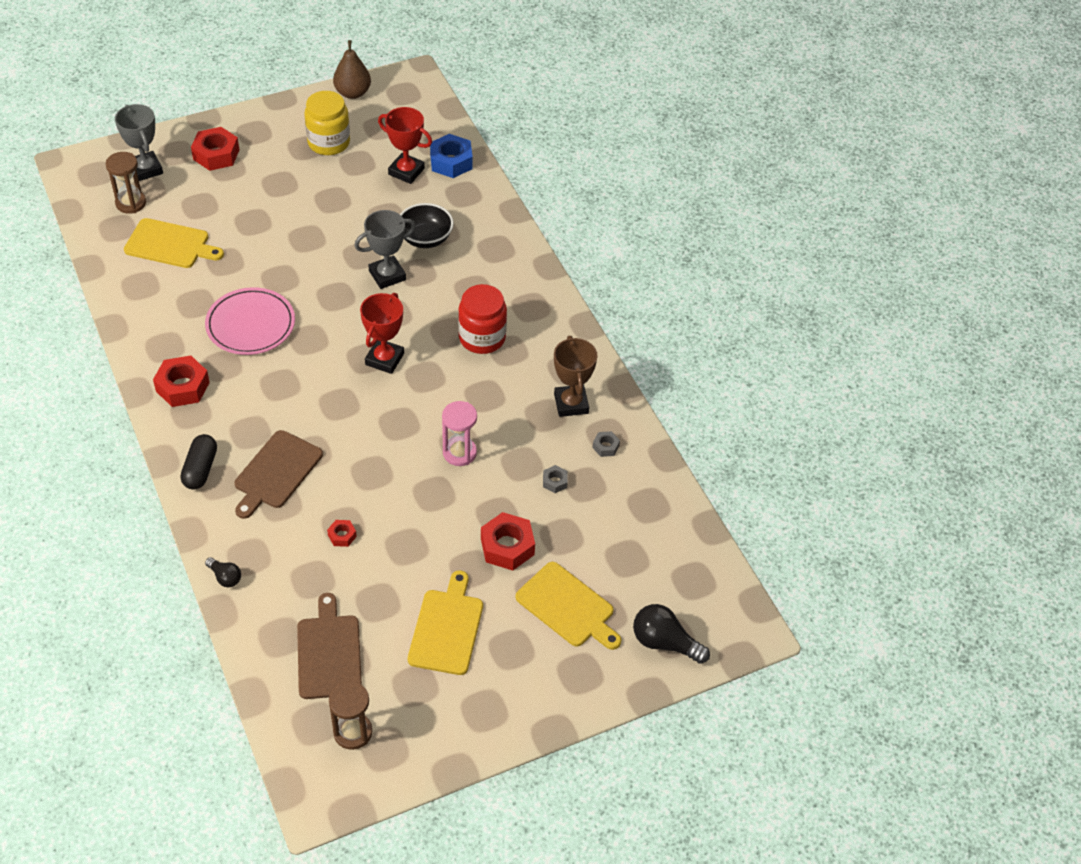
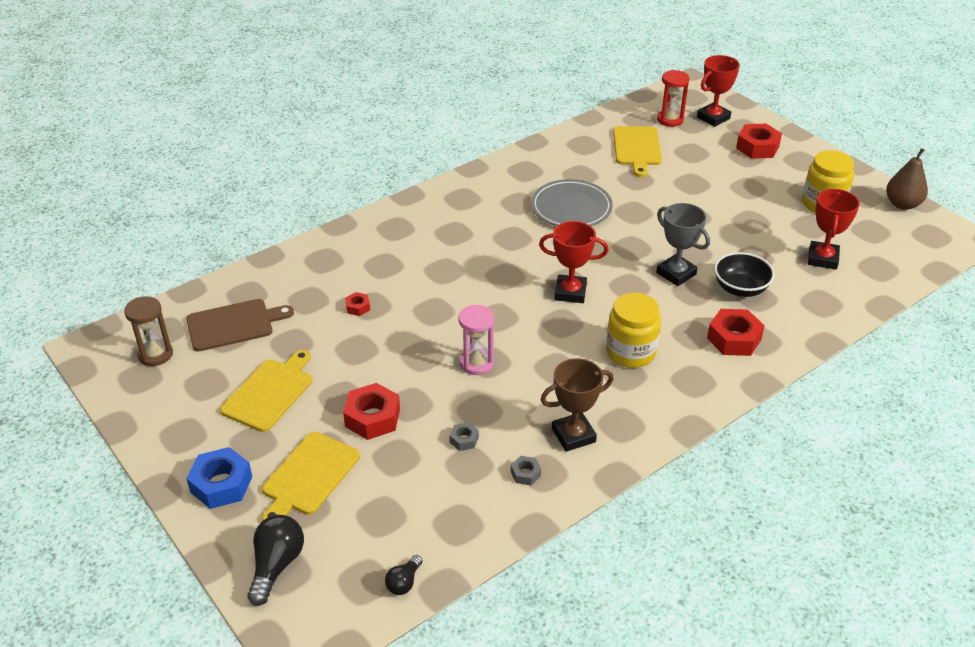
camera: 80 degrees right, 10 degrees down
brown hourglass [106,152,146,214] -> red hourglass [657,70,690,127]
grey trophy [115,104,163,181] -> red trophy [697,55,740,127]
red nut [153,355,210,407] -> red nut moved to [707,309,765,356]
black capsule [180,434,217,490] -> none
pink plate [205,287,295,355] -> grey plate [531,179,613,226]
black light bulb [205,557,241,587] -> black light bulb moved to [385,555,423,595]
brown cutting board [234,430,323,519] -> none
yellow cutting board [408,570,483,675] -> yellow cutting board turned 60 degrees counterclockwise [220,350,312,432]
blue nut [430,134,473,178] -> blue nut moved to [186,447,252,509]
red jar [458,284,507,354] -> yellow jar [606,293,661,368]

